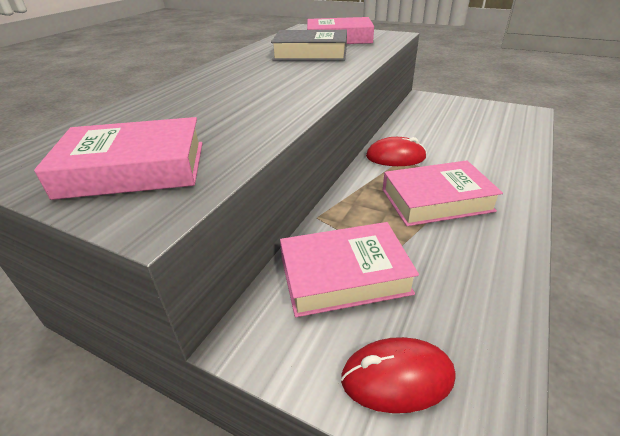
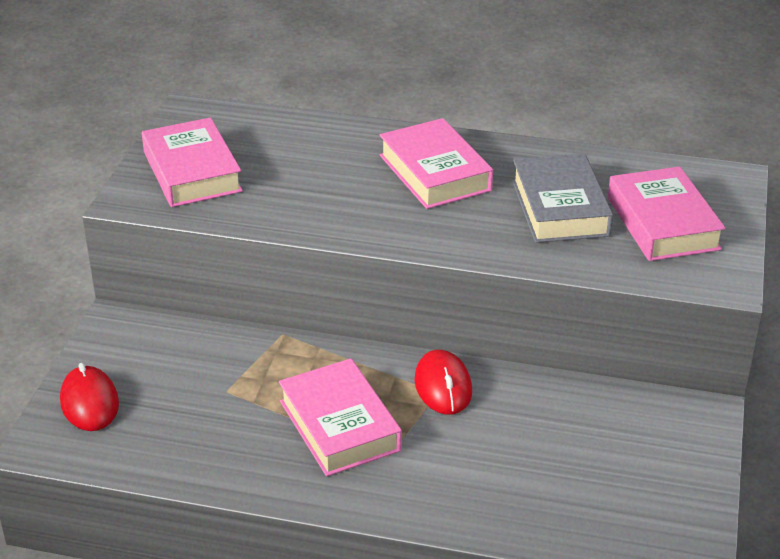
camera: 75 degrees right, 0 degrees up
pink book [280,222,419,317] -> pink book moved to [380,118,493,209]

